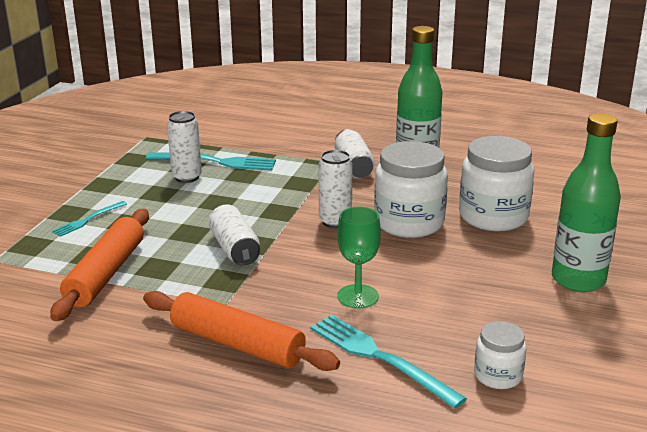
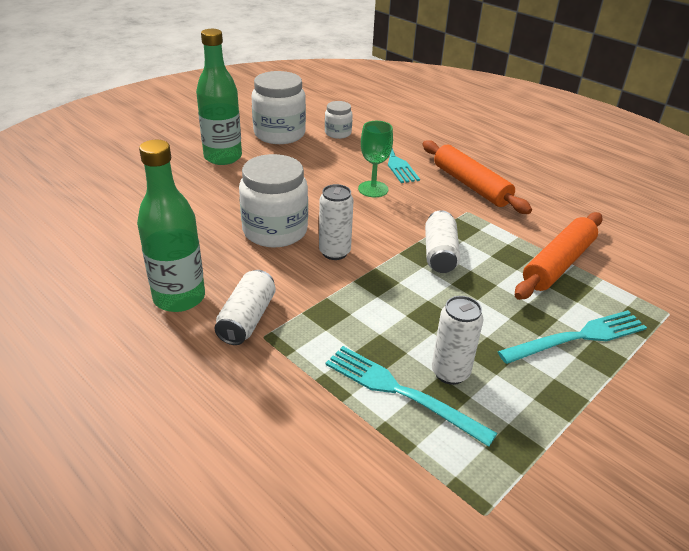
camera: 155 degrees left, 10 degrees up
turquoise fork [52,201,127,237] -> turquoise fork [498,310,647,364], size x1.76
white jar [459,136,534,231] -> white jar moved to [251,71,306,144]

